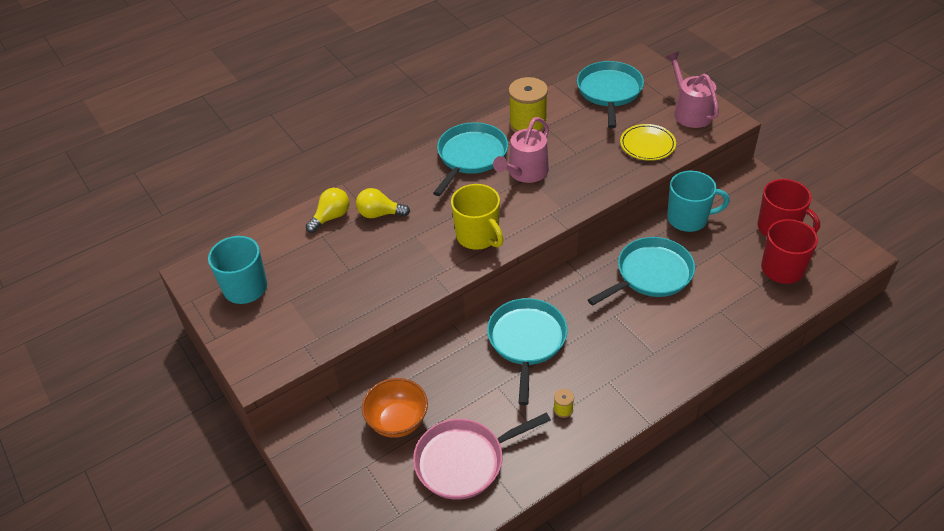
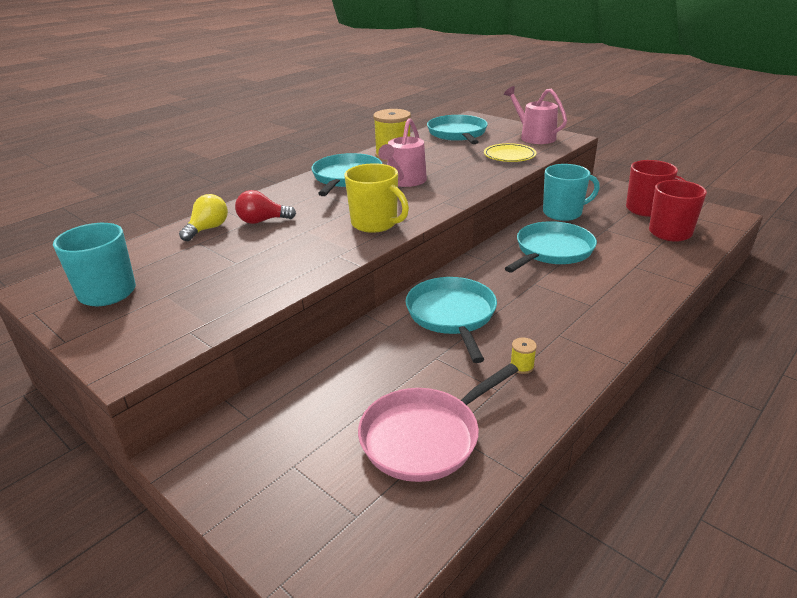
camera: 15 degrees left, 15 degrees down
yellow light bulb [356,188,410,218] -> red light bulb [235,190,296,224]
orange bowl [362,378,428,438] -> none

